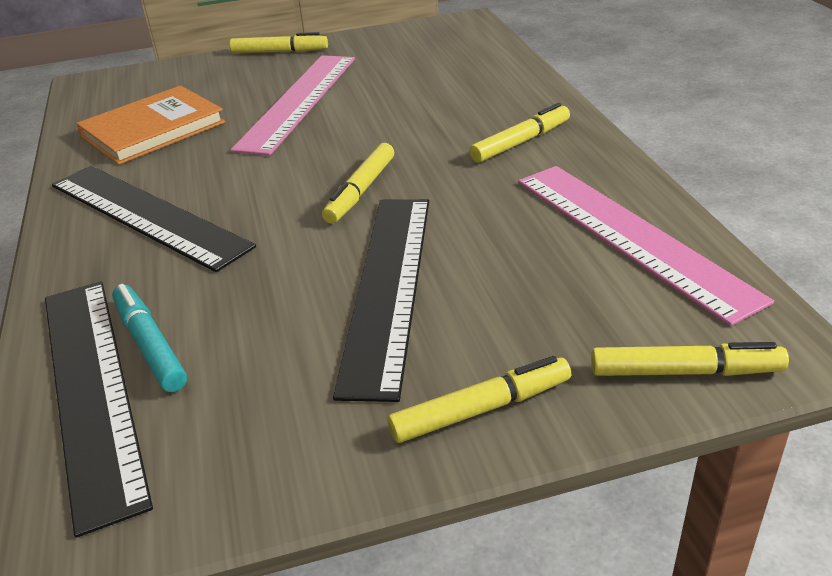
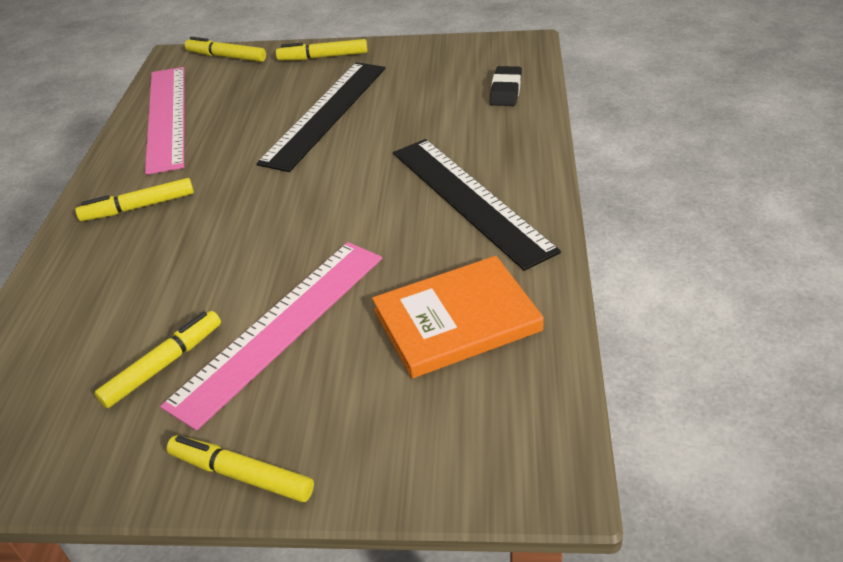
camera: 160 degrees left, 5 degrees up
black ruler [45,282,153,538] -> black eraser [490,66,522,106]
turquoise marker [112,284,187,392] -> none
yellow marker [322,143,394,224] -> yellow marker moved to [95,311,221,408]

